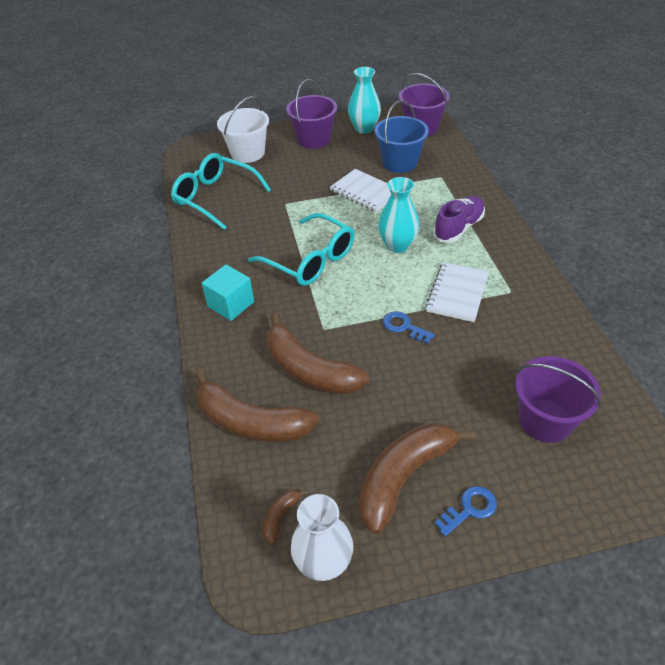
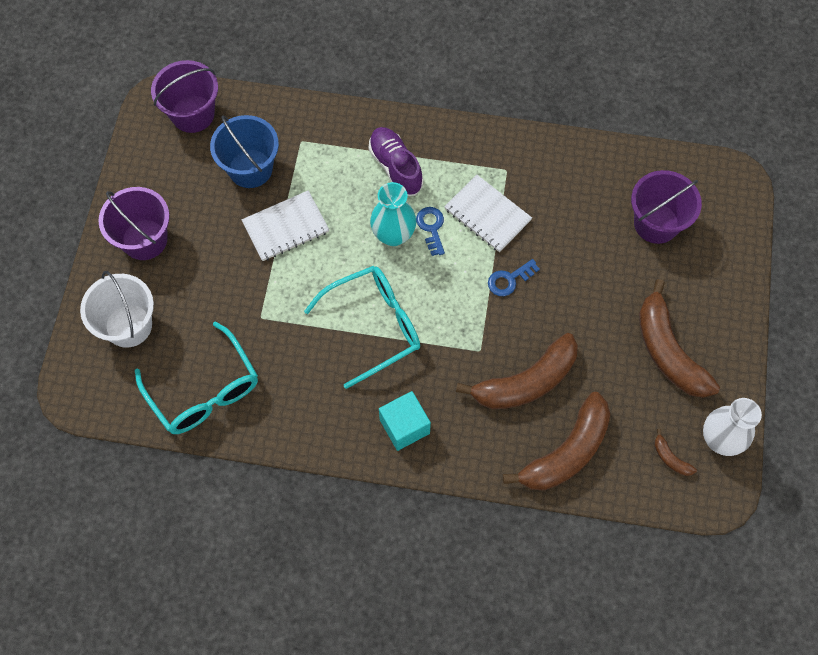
camera: 70 degrees left, 20 degrees up
turquoise glasses [171,153,271,230] -> turquoise glasses turned 90 degrees counterclockwise [135,322,258,434]
turquoise vase [348,67,381,134] -> none
blue key [434,486,497,536] -> blue key moved to [416,207,445,256]

